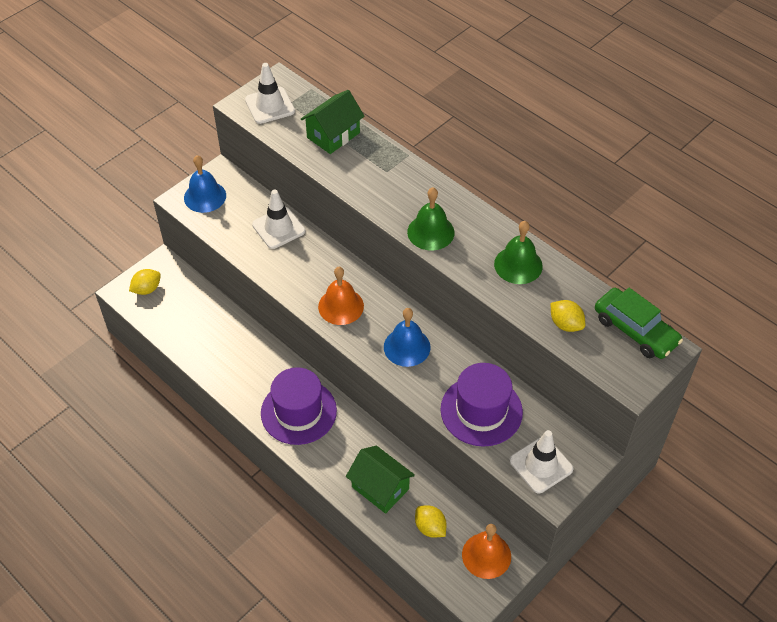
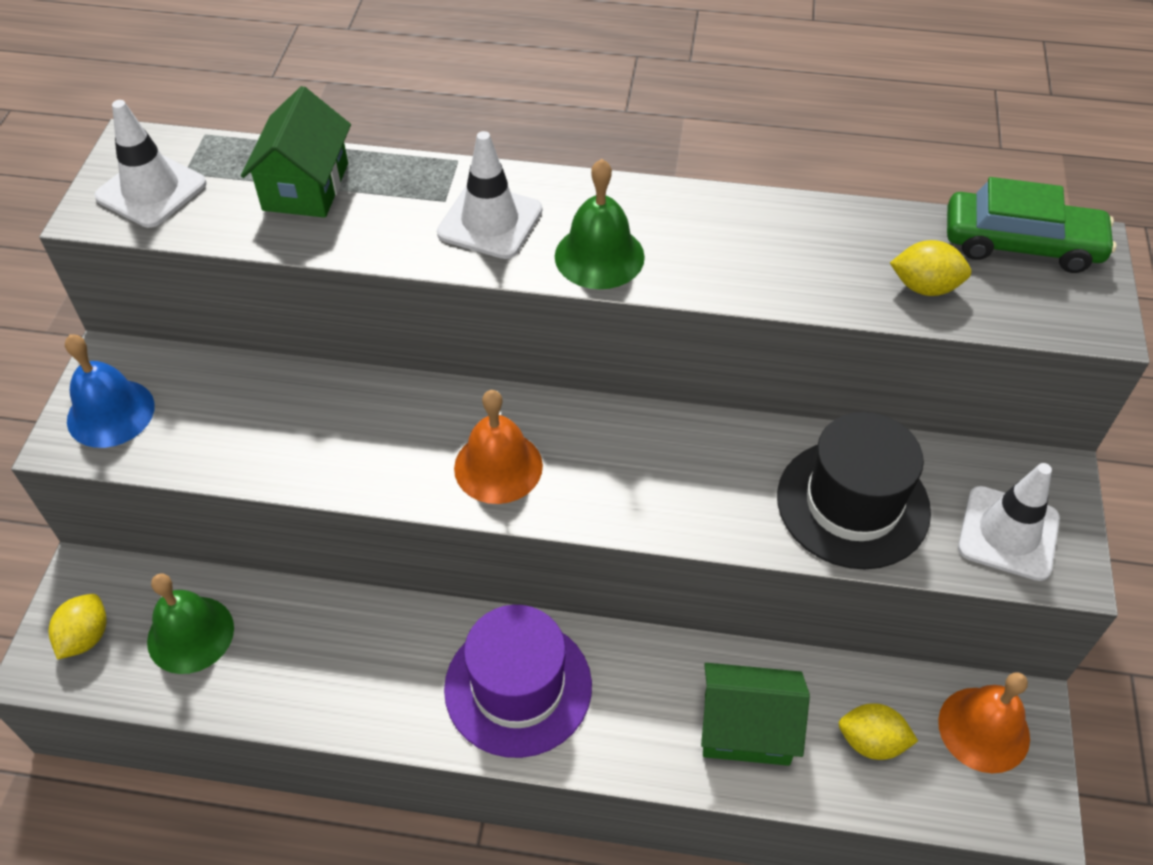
camera: 35 degrees left, 0 degrees up
white traffic cone [252,189,305,249] -> white traffic cone moved to [437,131,542,259]
blue bell [384,308,431,367] -> none
purple hat [440,363,523,447] -> black hat [777,412,931,569]
green bell [494,221,543,284] -> green bell moved to [147,573,234,674]

